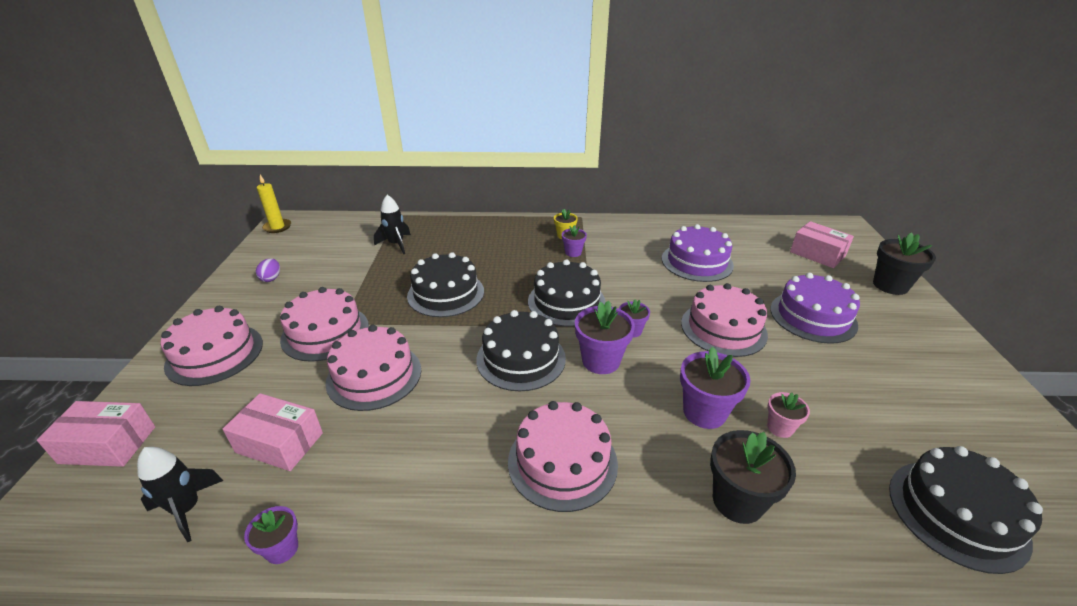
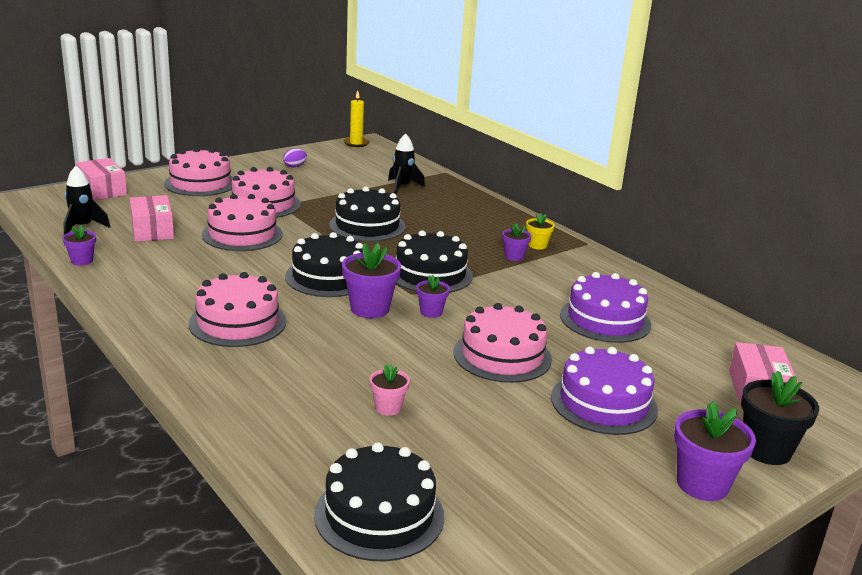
camera: 50 degrees right, 10 degrees down
purple flower pot [680,347,751,429] -> purple flower pot moved to [674,401,756,501]
black flower pot [710,430,796,524] -> none

